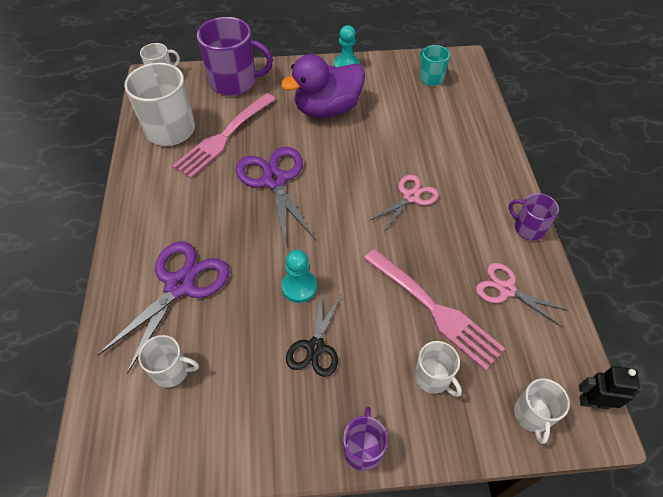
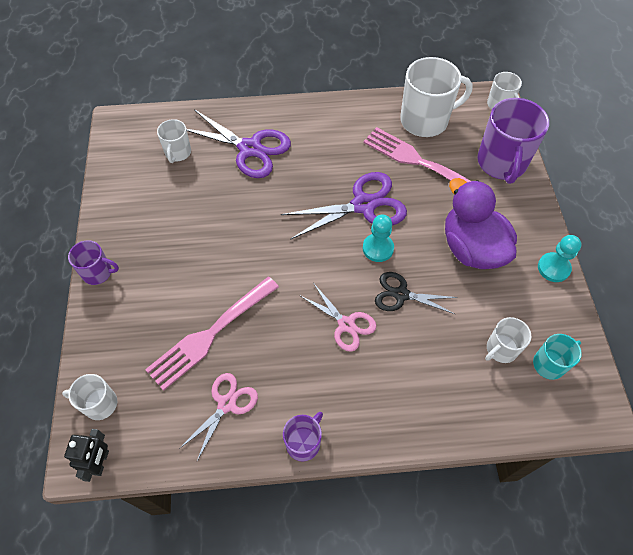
camera: 90 degrees right, 5 degrees up
turquoise pawn [282,250,317,303] -> turquoise pawn moved to [363,215,394,262]
black scissors [286,291,341,377] -> black scissors moved to [375,272,458,314]
white mug [414,341,462,397] -> white mug moved to [485,317,531,363]

